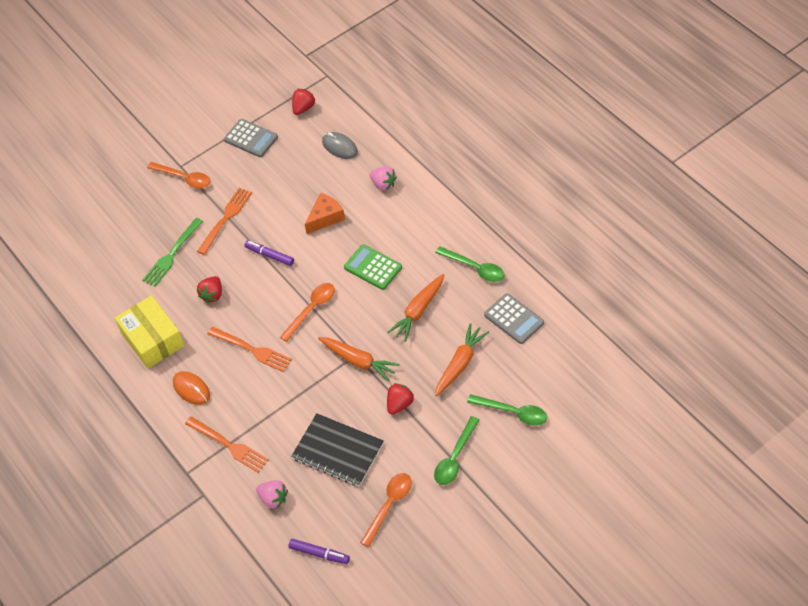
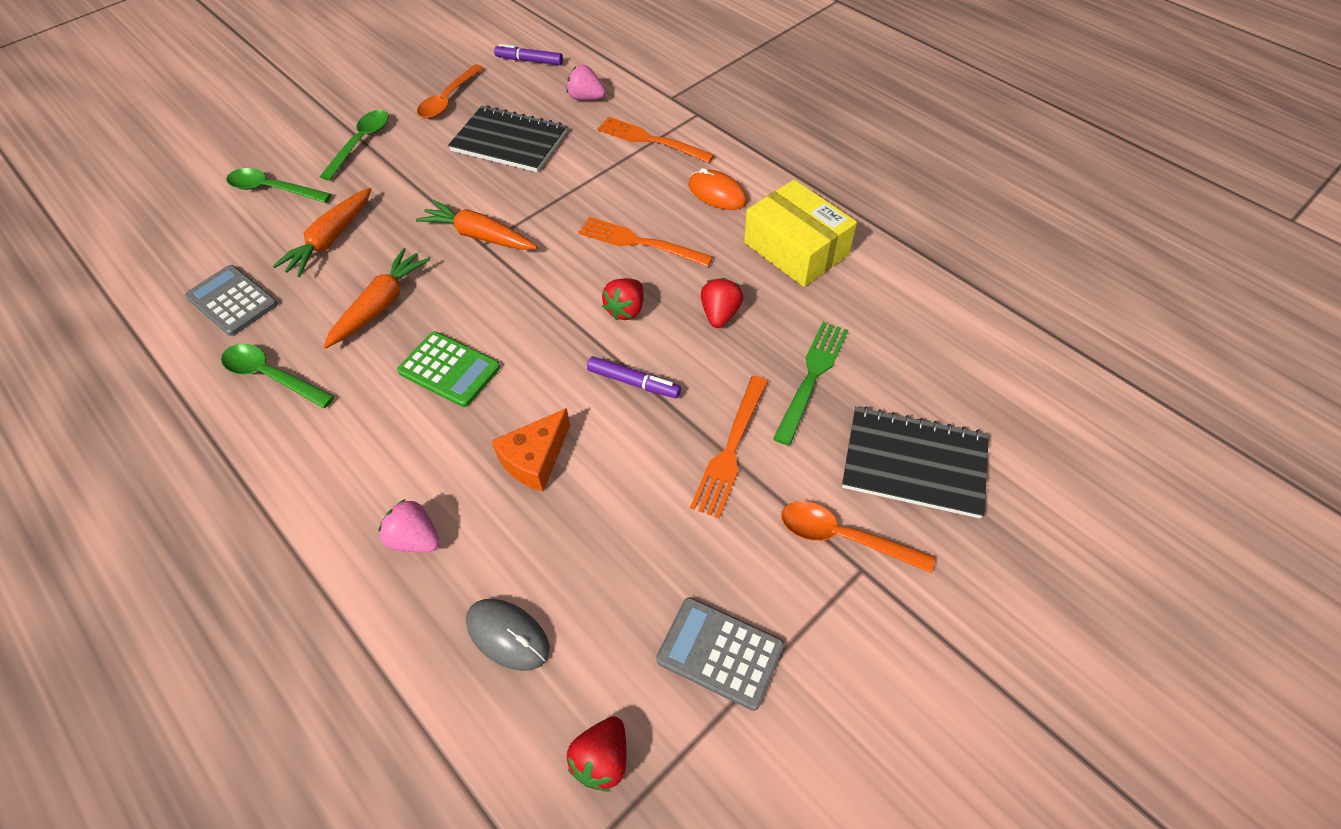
camera: 170 degrees right, 0 degrees up
orange spoon [280,283,335,342] -> none
red strawberry [387,383,414,415] -> red strawberry moved to [602,278,644,321]
none -> black notebook [842,406,989,518]

